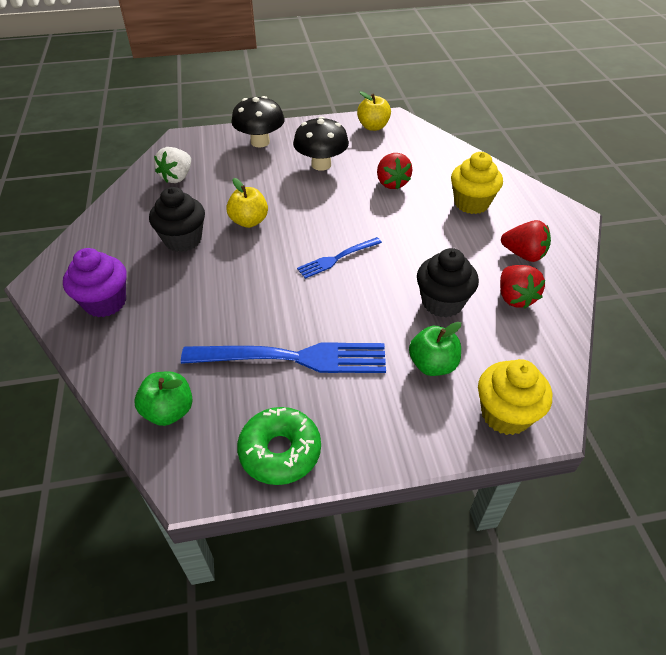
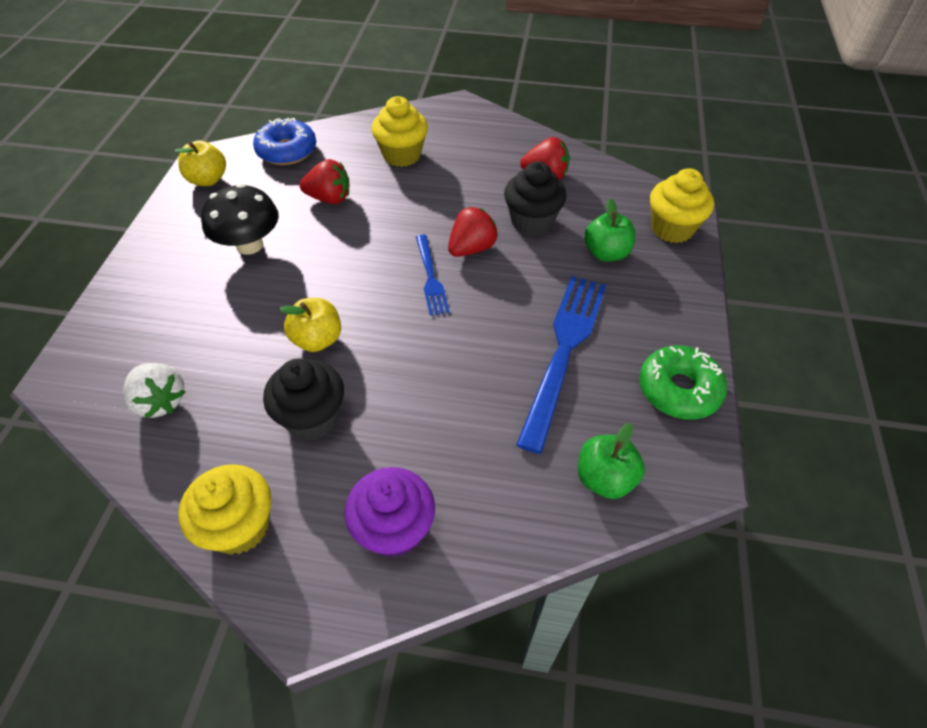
camera: 70 degrees left, 5 degrees up
black mushroom [231,96,285,147] -> none
red strawberry [501,220,551,262] -> red strawberry moved to [448,207,498,257]
none -> yellow cupcake [178,464,271,555]
none -> blue donut [253,118,316,165]

